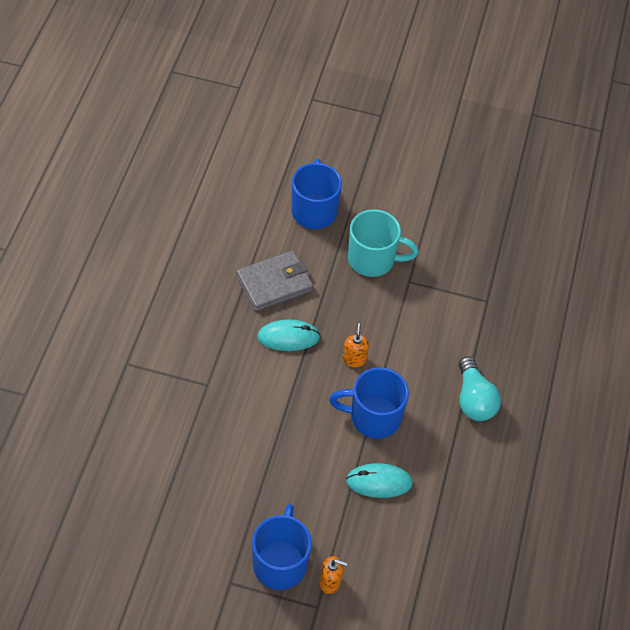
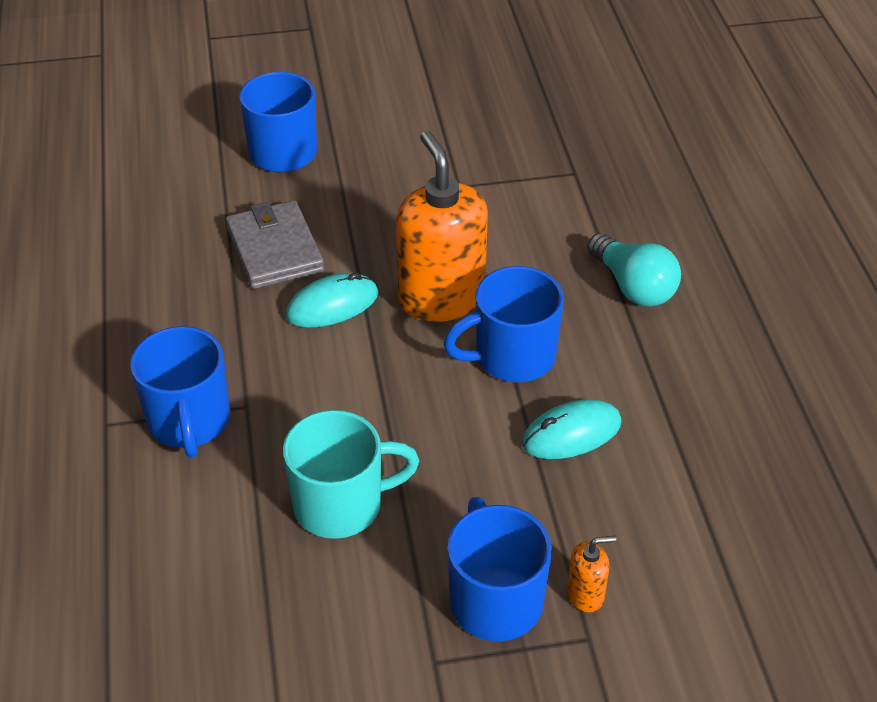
camera: 20 degrees left, 10 degrees down
grey wallet [236,251,313,311] -> grey wallet turned 60 degrees counterclockwise [226,200,324,289]
orange soap dispenser [342,323,369,367] -> orange soap dispenser [396,131,488,322], size x2.36
turquoise mug [348,209,419,277] -> turquoise mug moved to [283,410,419,539]
none -> blue mug [130,326,230,458]

